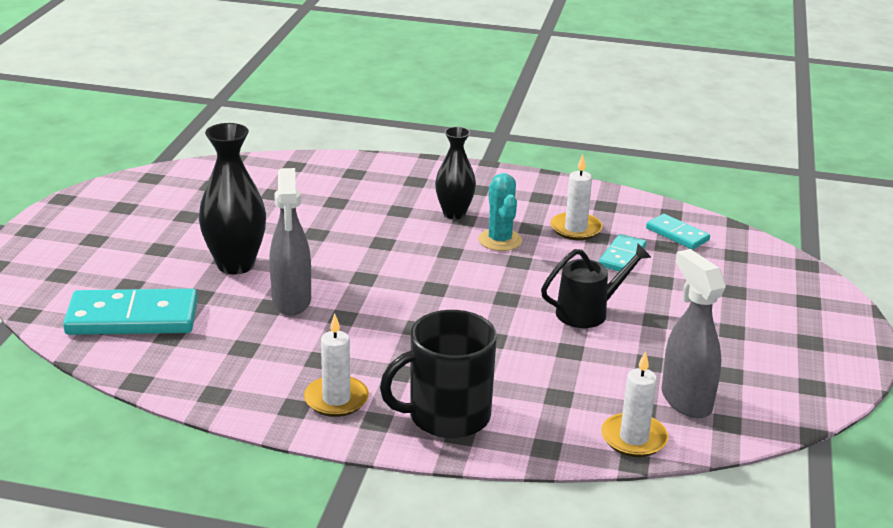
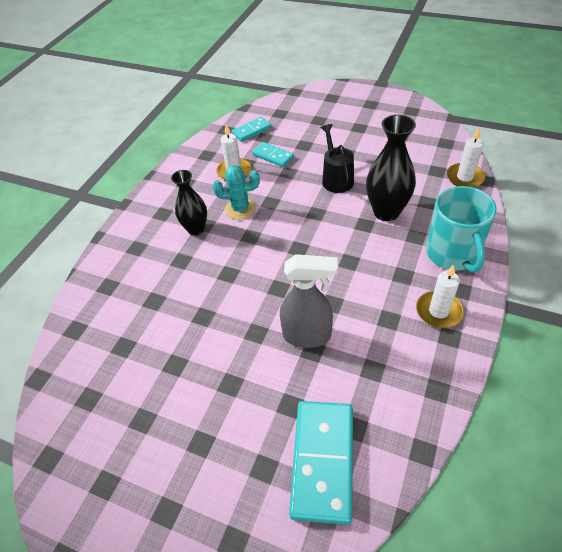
camera: 75 degrees left, 20 degrees up
black vase [199,123,266,275] -> black vase moved to [366,114,416,221]
black mug [380,310,497,438] -> turquoise mug [426,186,497,273]
grey spray bottle [662,249,726,418] -> none

